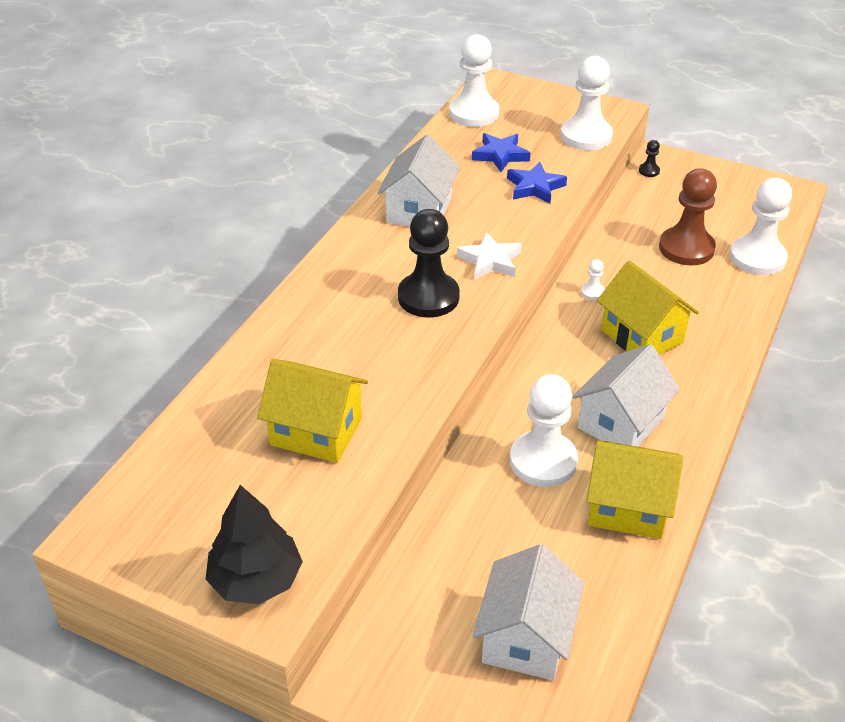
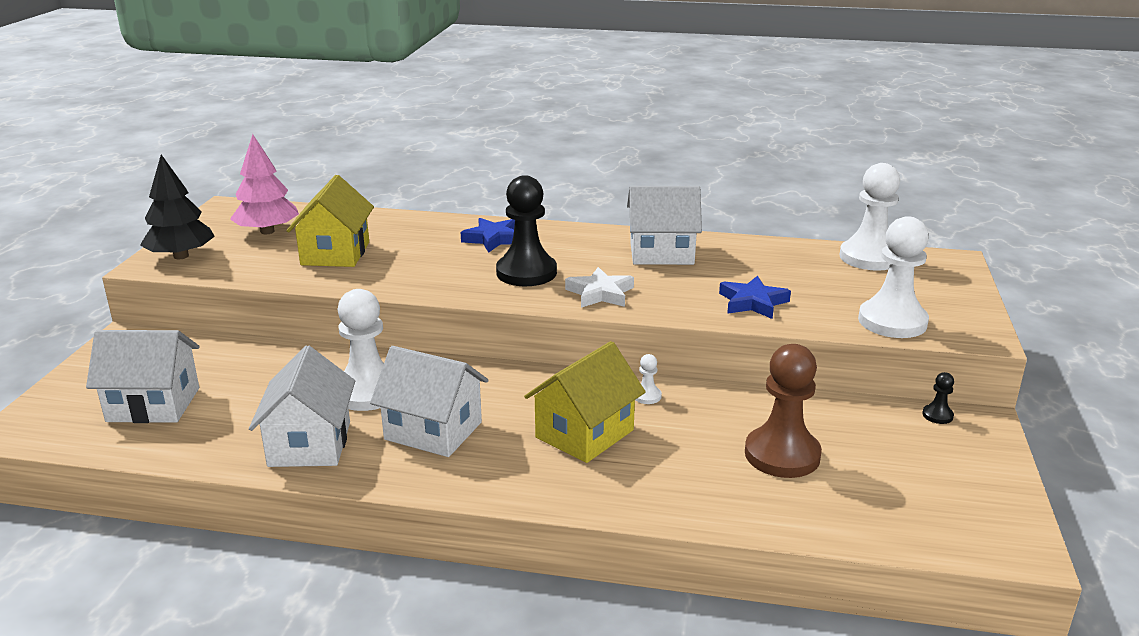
camera: 75 degrees right, 15 degrees down
blue star [472,133,530,172] -> blue star moved to [461,218,515,253]
yellow house [586,440,683,539] -> white house [249,346,355,467]
white pawn [730,178,792,275] -> none
none -> pink tree [230,134,299,234]

